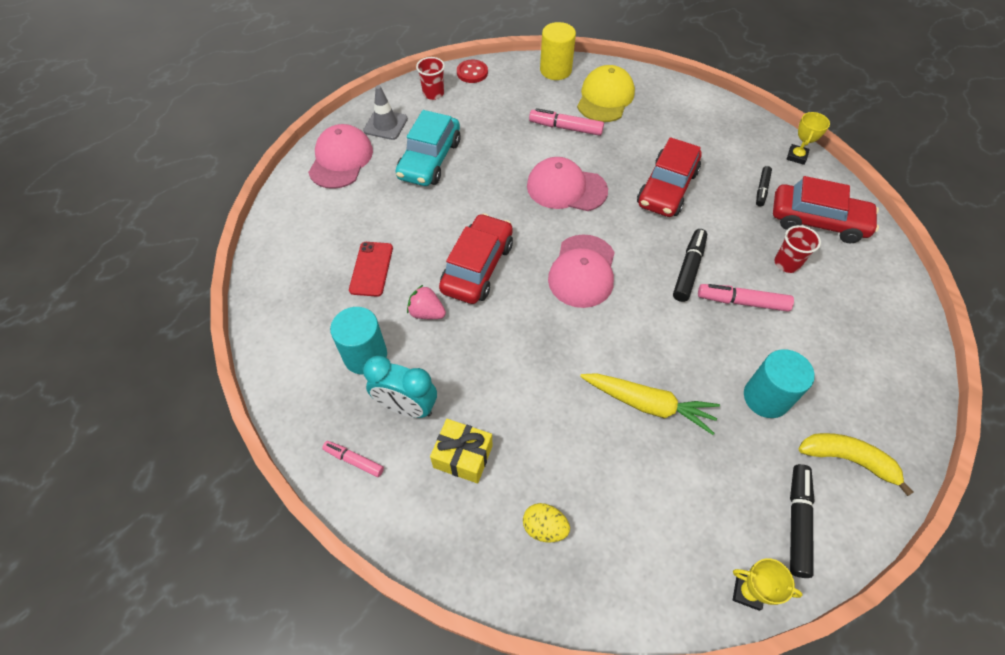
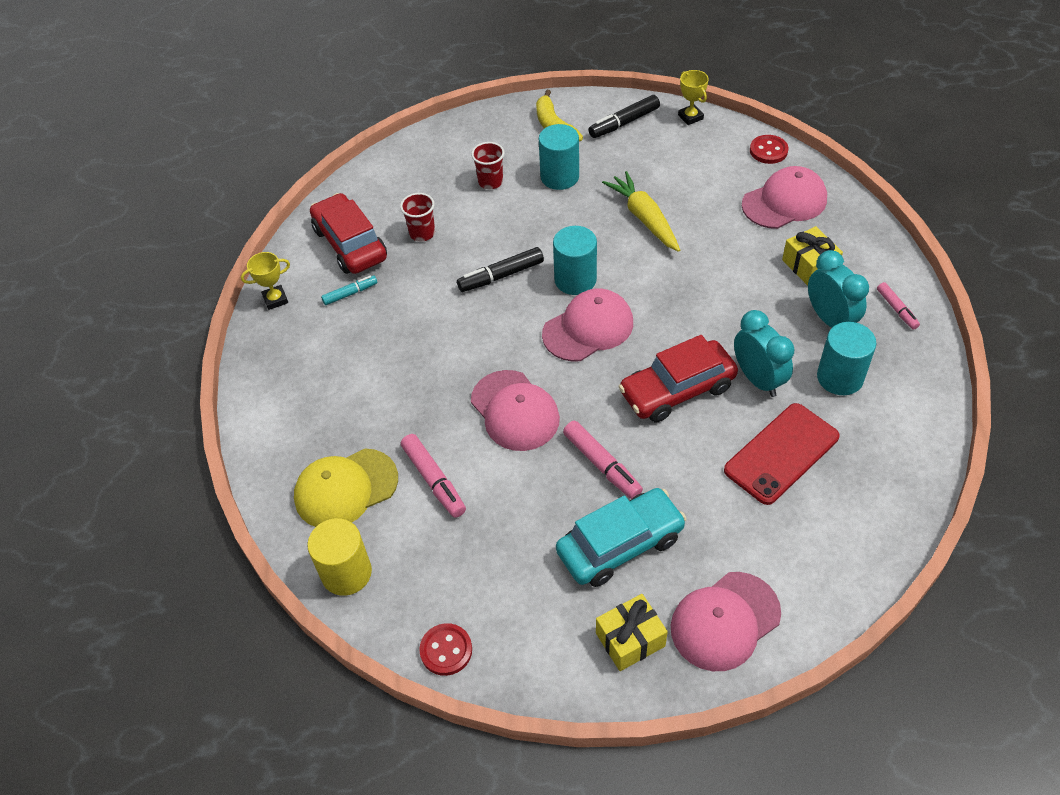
camera: 135 degrees left, 5 degrees down
red phone [349,242,393,297] -> red phone [724,403,840,505], size x1.52
grey traffic cone [363,85,408,140] -> yellow gift [596,594,668,671]
pink strawberry [407,285,446,319] -> turquoise clock [734,310,794,397]
red cup [416,57,445,100] -> red cup moved to [471,142,505,189]
yellow egg [523,503,570,542] -> pink cap [742,166,827,229]
red car [637,137,701,217] -> none
pink marker [698,284,794,312] -> pink marker moved to [563,420,643,499]
black marker [756,166,772,207] -> turquoise marker [321,275,377,305]
none -> turquoise cylinder [553,226,597,295]
none -> red button [750,135,788,164]

